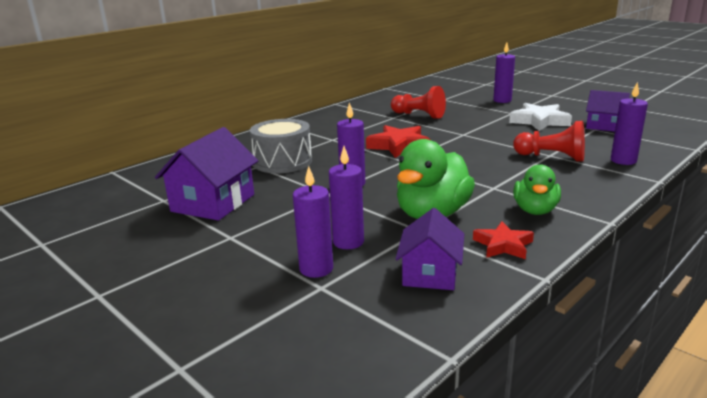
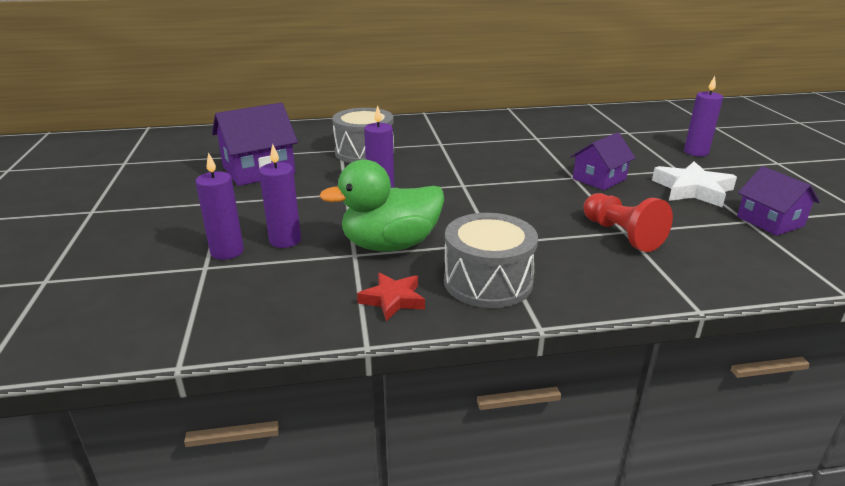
camera: 35 degrees right, 5 degrees up
red star [366,125,431,158] -> none
red pawn [391,86,446,119] -> none
purple house [395,208,464,290] -> purple house moved to [570,132,636,190]
green duck [513,164,561,215] -> grey drum [444,213,538,308]
purple candle [611,82,648,165] -> none

